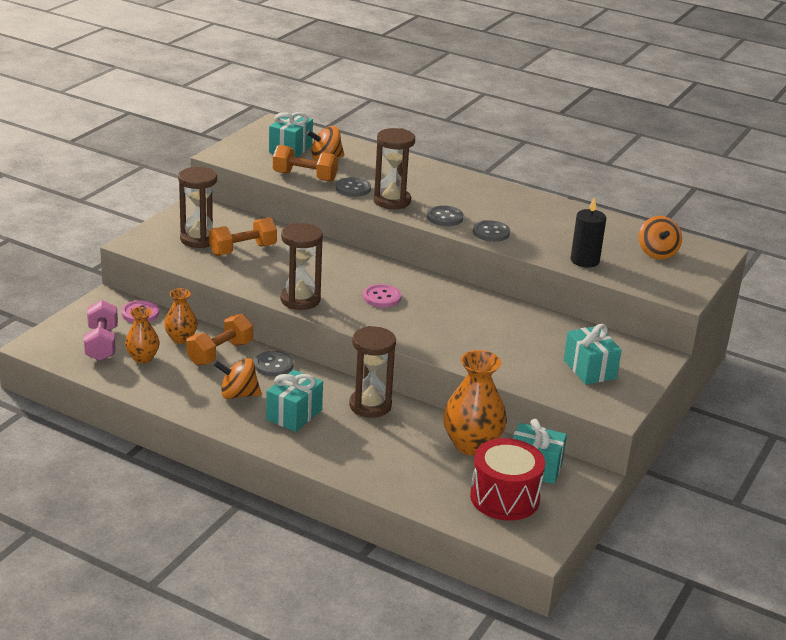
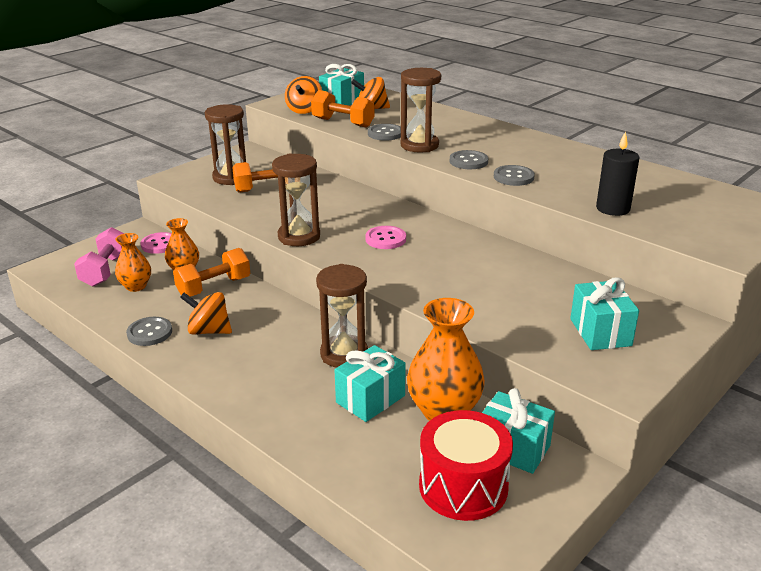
camera: 15 degrees right, 0 degrees up
grey button [254,351,294,376] -> grey button moved to [126,317,172,346]
turquoise gift [266,370,323,432] -> turquoise gift moved to [334,345,406,422]
orange spinning top [639,216,682,260] -> orange spinning top moved to [285,76,322,114]

